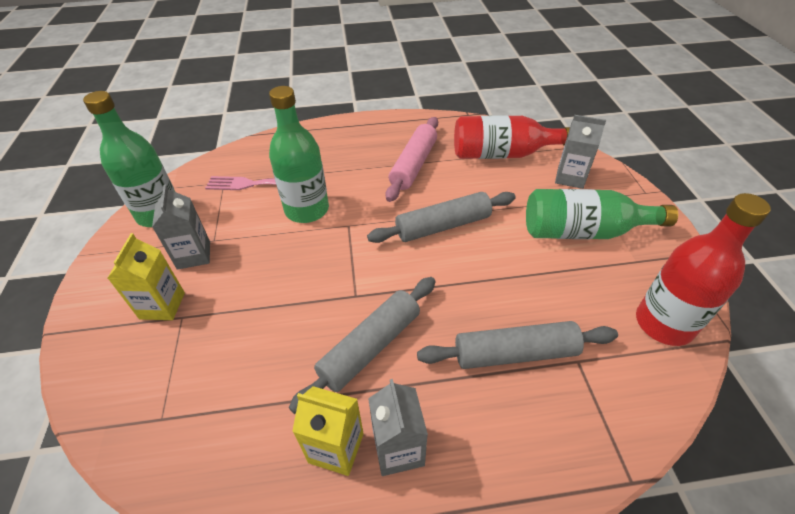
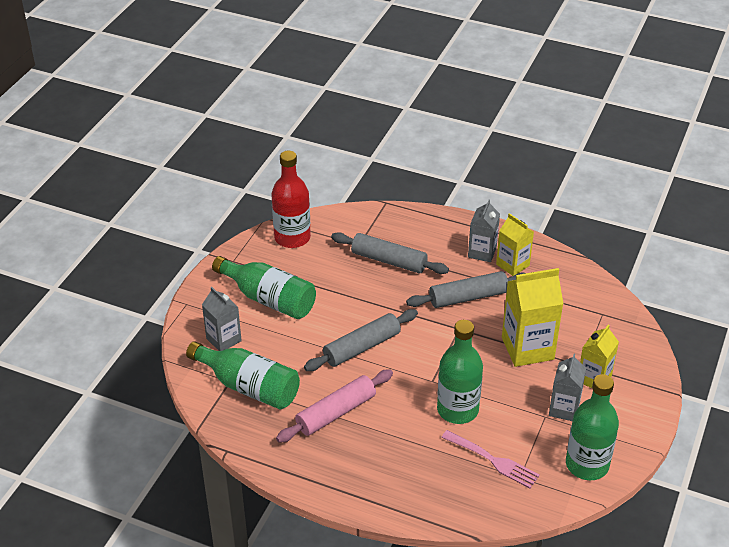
camera: 150 degrees left, 5 degrees down
grey rolling pin [367,192,516,243] -> grey rolling pin turned 45 degrees counterclockwise [304,309,418,371]
red bottle [454,115,570,159] -> green bottle [186,341,300,410]
none -> yellow carton [502,268,564,367]

